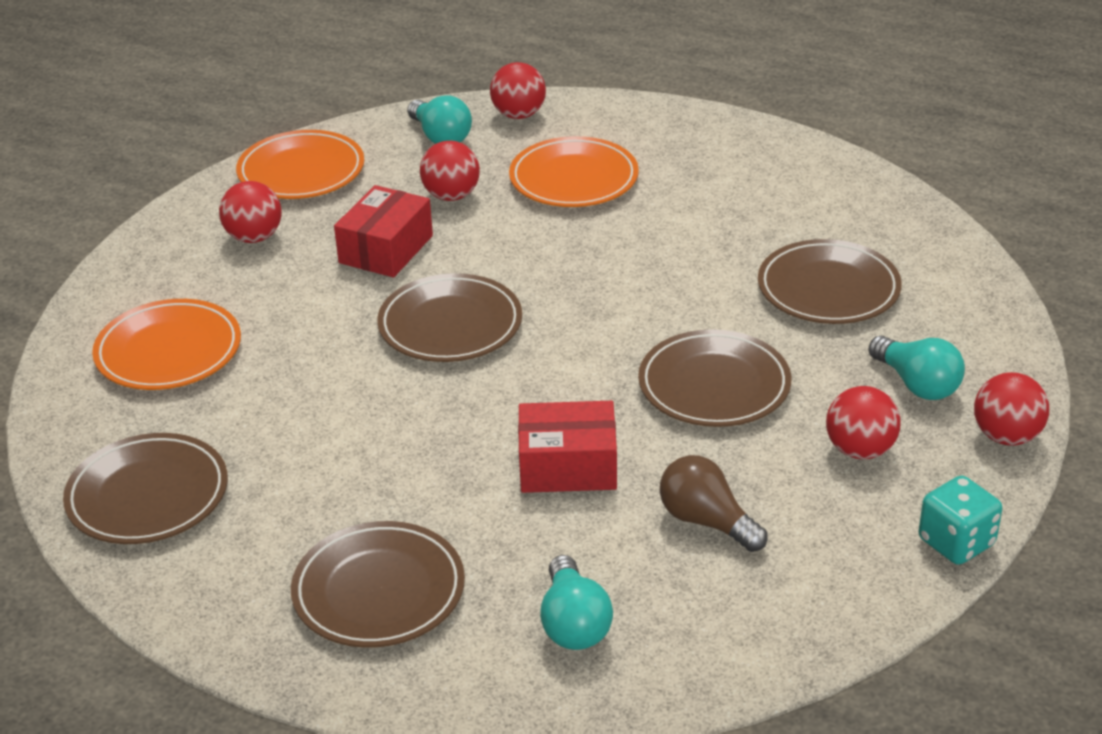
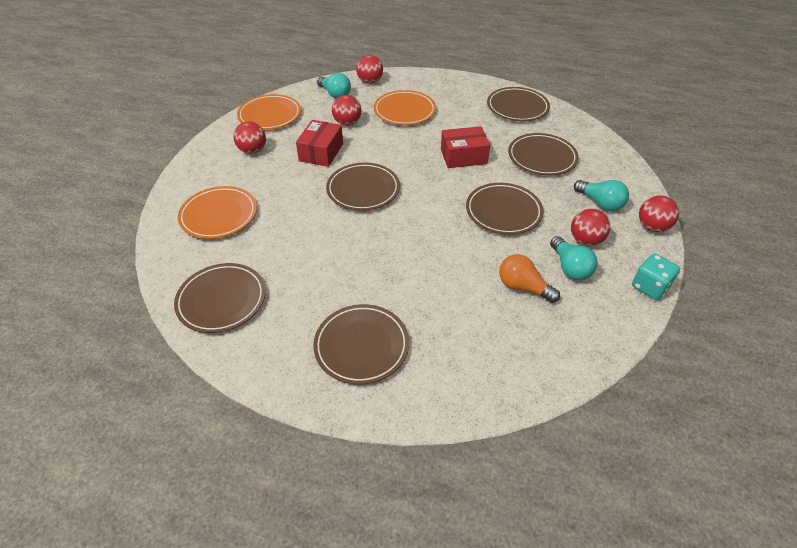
camera: 10 degrees left, 10 degrees up
red box [518,401,617,493] -> red box moved to [441,126,490,168]
turquoise light bulb [540,555,613,650] -> turquoise light bulb moved to [550,236,597,280]
brown light bulb [660,455,767,552] -> orange light bulb [499,254,560,303]
none -> brown plate [487,87,550,121]

